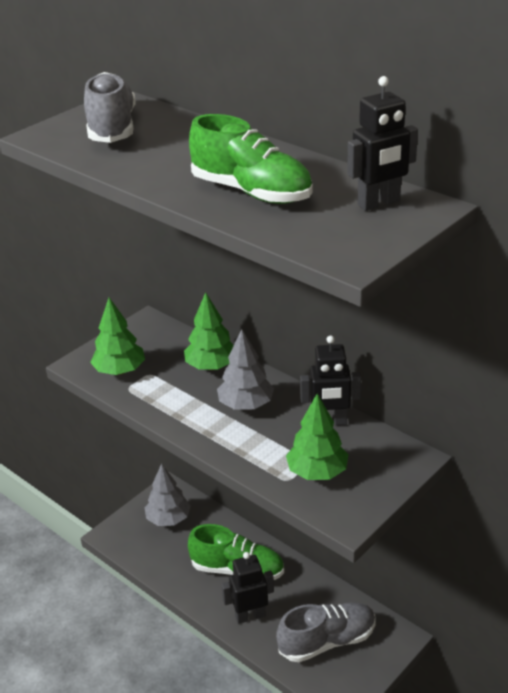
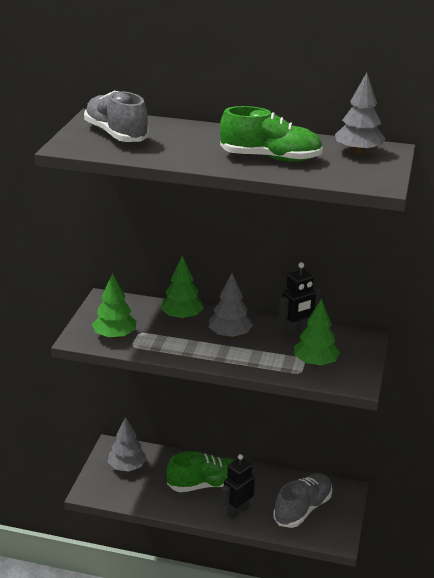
camera: 30 degrees left, 5 degrees down
black robot [347,76,418,211] -> grey tree [335,73,385,155]

